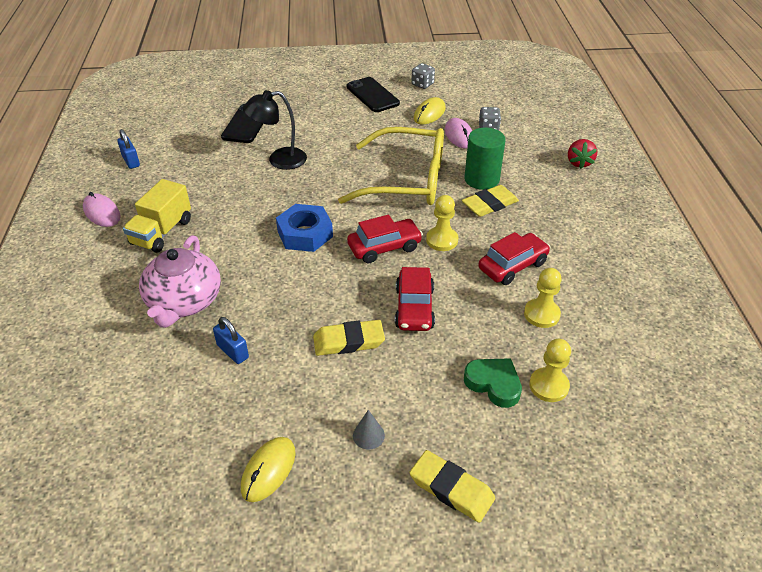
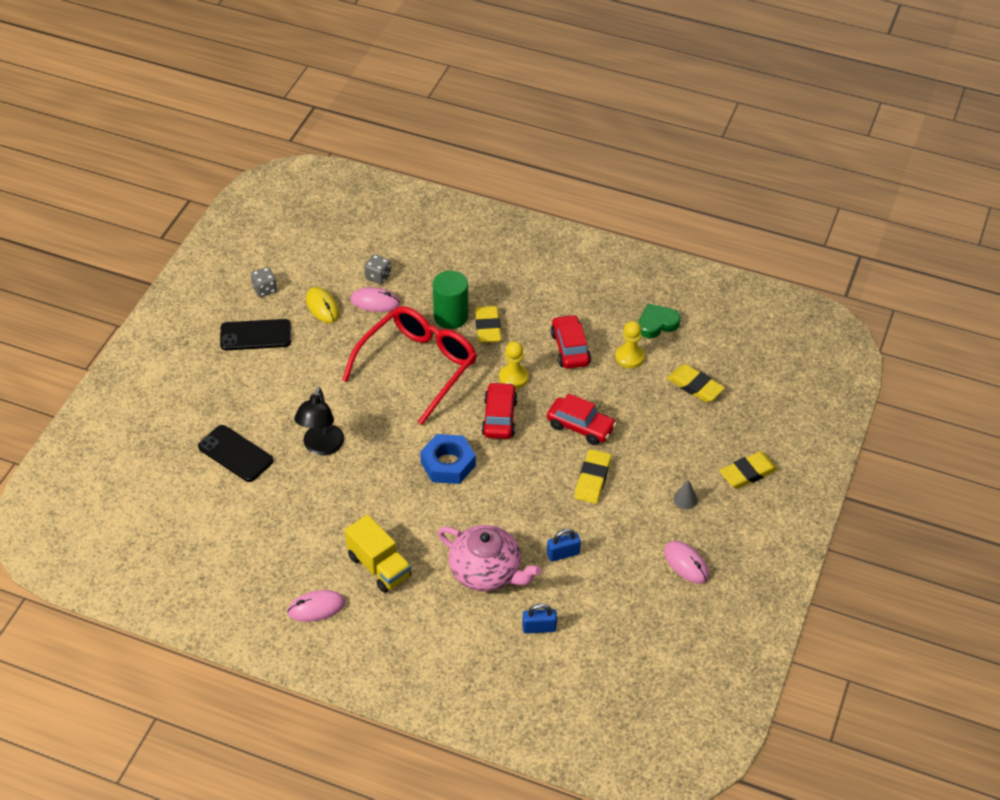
camera: 65 degrees left, 5 degrees up
blue padlock [117,129,140,169] -> blue padlock moved to [522,604,557,634]
yellow mouse [241,437,296,502] -> pink mouse [664,541,709,584]
yellow glasses [338,127,444,205] -> red glasses [342,306,477,425]
green heart [464,358,522,408] -> green heart moved to [639,304,681,338]
yellow pawn [529,339,571,402] -> yellow eraser [667,364,725,402]
red strawberry [568,139,597,169] -> none

